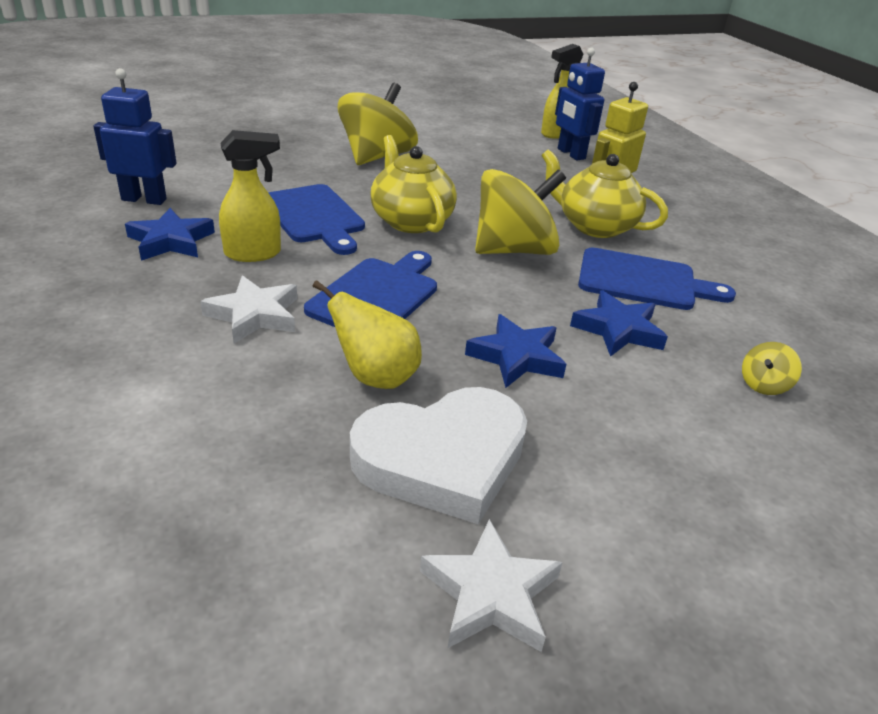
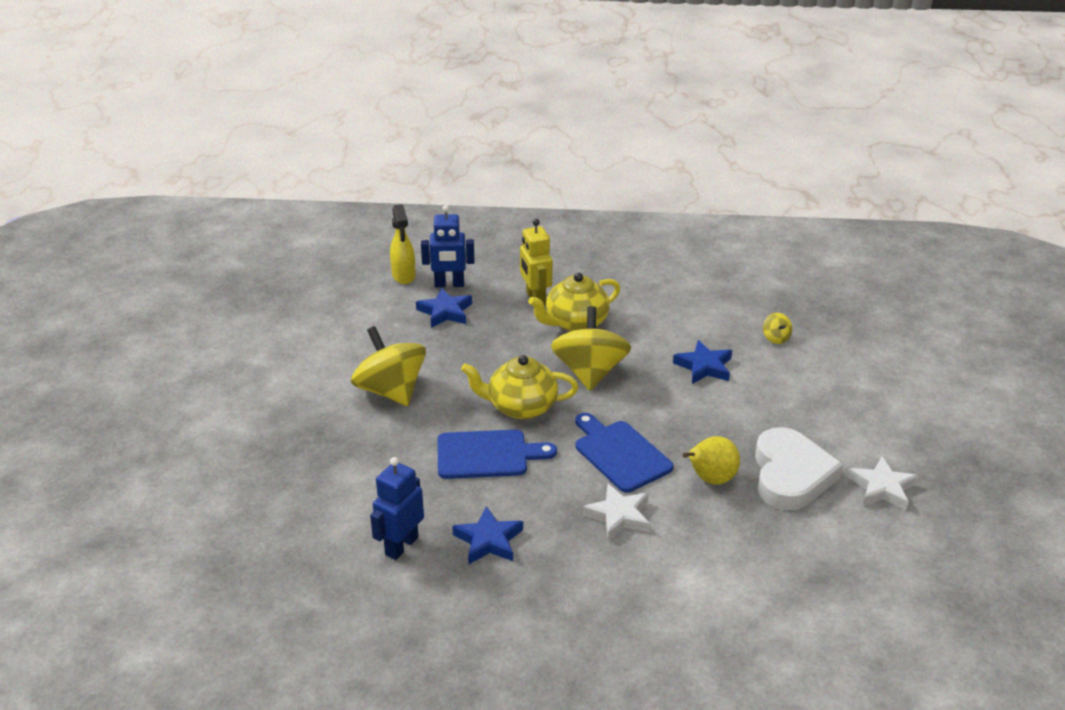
camera: 60 degrees left, 0 degrees up
yellow spray bottle [219,130,281,262] -> none
blue star [465,314,566,388] -> blue star moved to [416,288,472,328]
blue cutting board [578,248,736,310] -> none

